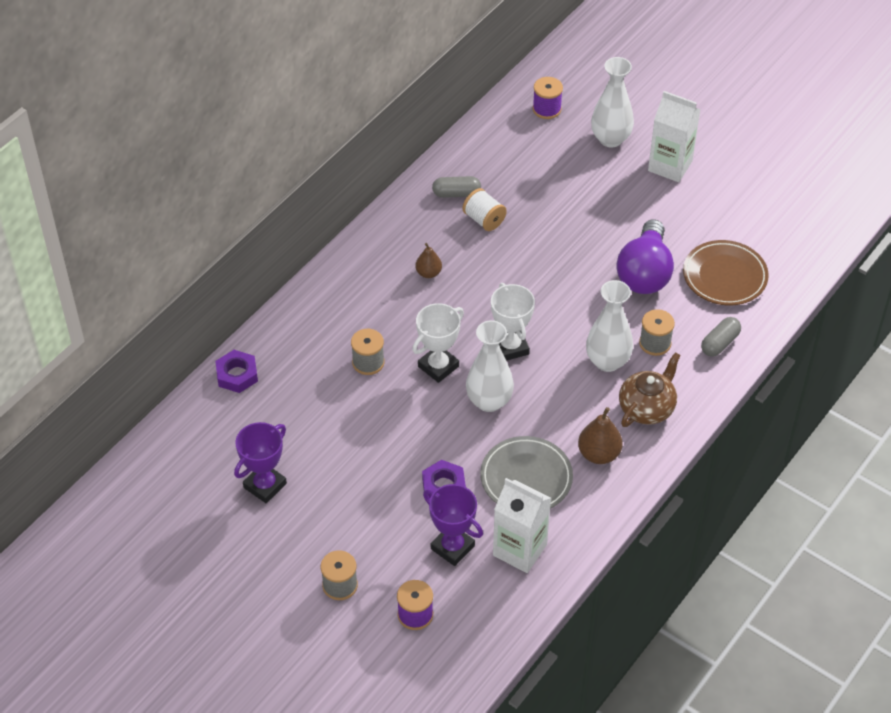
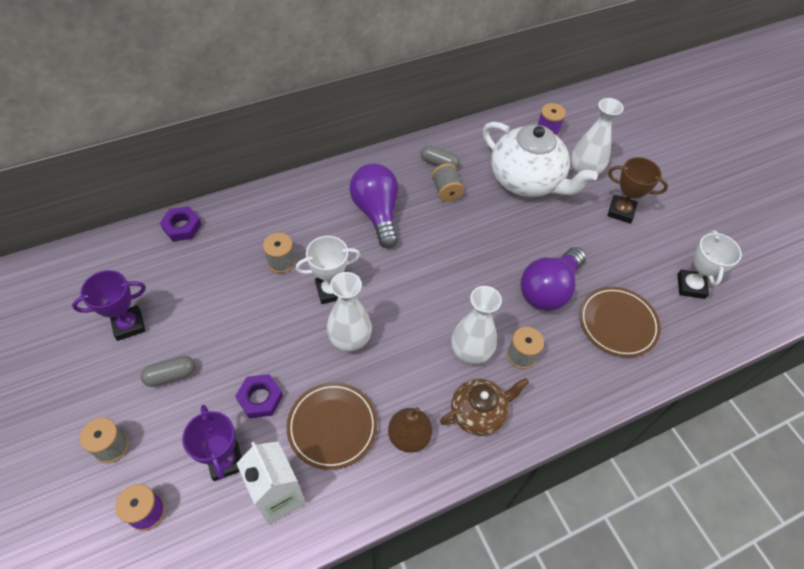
camera: 25 degrees right, 5 degrees up
brown pear [415,243,442,278] -> purple light bulb [349,164,398,248]
white spool [463,188,507,231] -> grey spool [432,163,464,202]
grey plate [480,436,573,509] -> brown plate [286,382,377,470]
white trophy [491,283,535,361] -> white trophy moved to [677,230,742,299]
white carton [648,91,700,182] -> brown trophy [607,157,668,224]
grey capsule [701,317,741,357] -> grey capsule moved to [141,356,195,387]
none -> white teapot [483,122,598,197]

